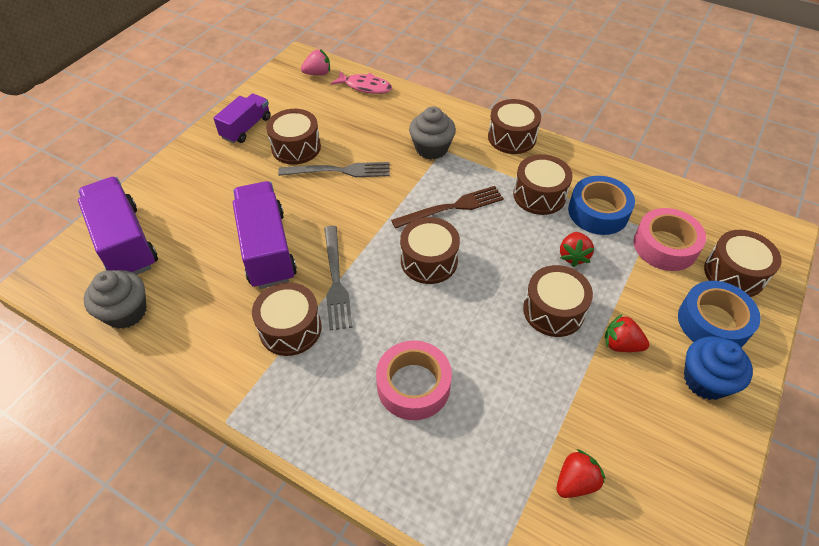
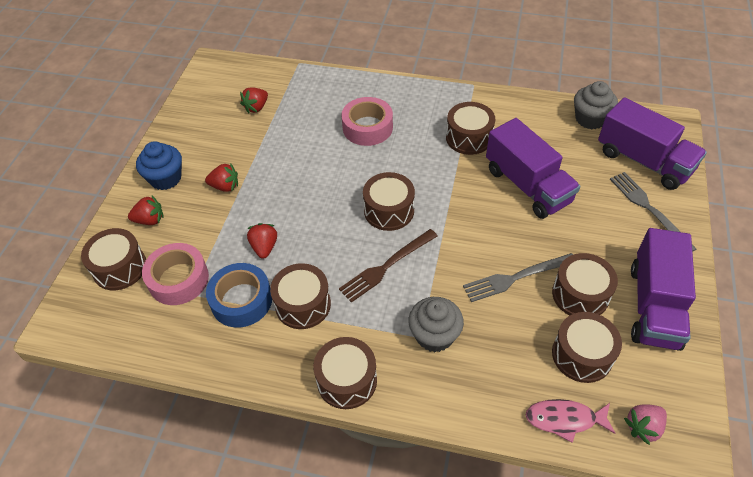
camera: 165 degrees right, 0 degrees up
purple truck [213,94,271,143] -> purple truck [631,228,696,351], size x1.64
grey fork [324,226,352,331] -> grey fork moved to [610,172,696,252]
brown drum [523,265,593,337] -> brown drum moved to [552,312,622,383]
blue tape [678,281,761,347] -> red strawberry [128,196,164,225]

